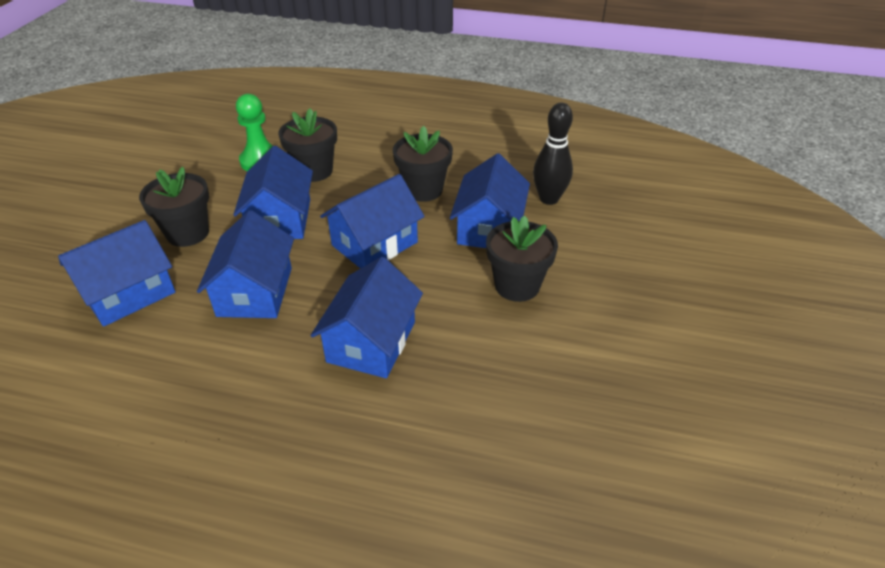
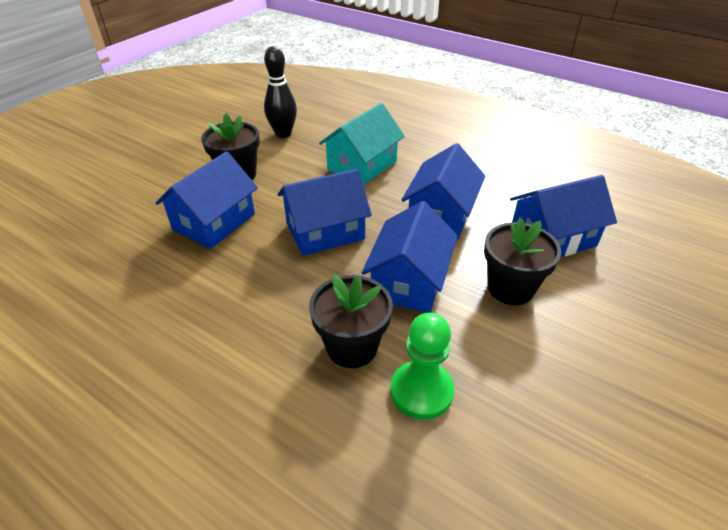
camera: 160 degrees left, 0 degrees up
blue house [311,257,423,378] -> turquoise house [319,103,405,185]
black flower pot [393,126,453,202] -> none
black bowling pin [533,102,573,205] -> black bowling pin moved to [264,46,297,138]

